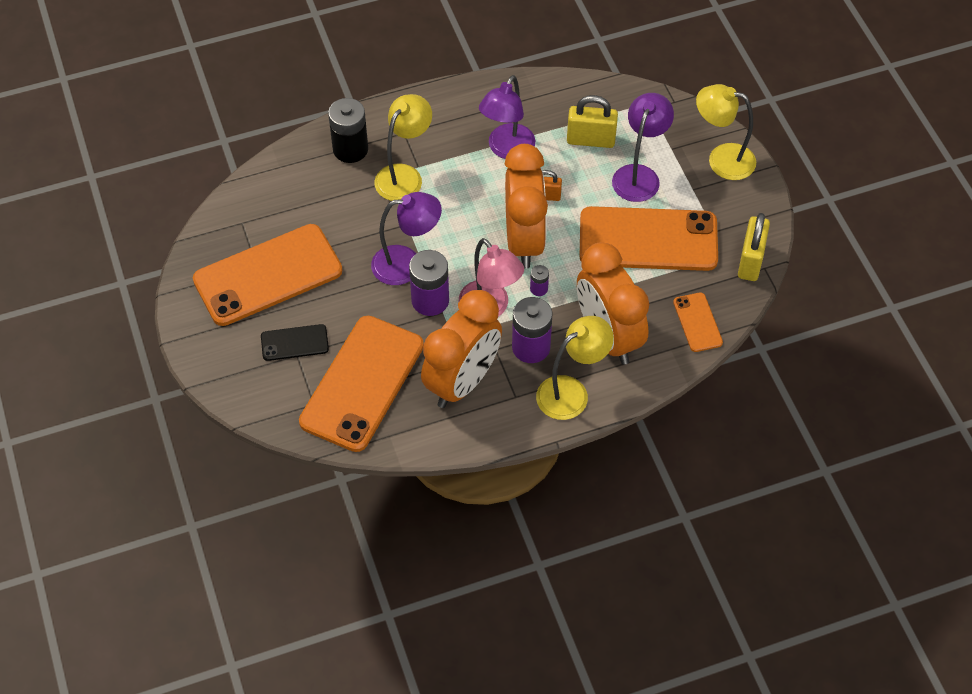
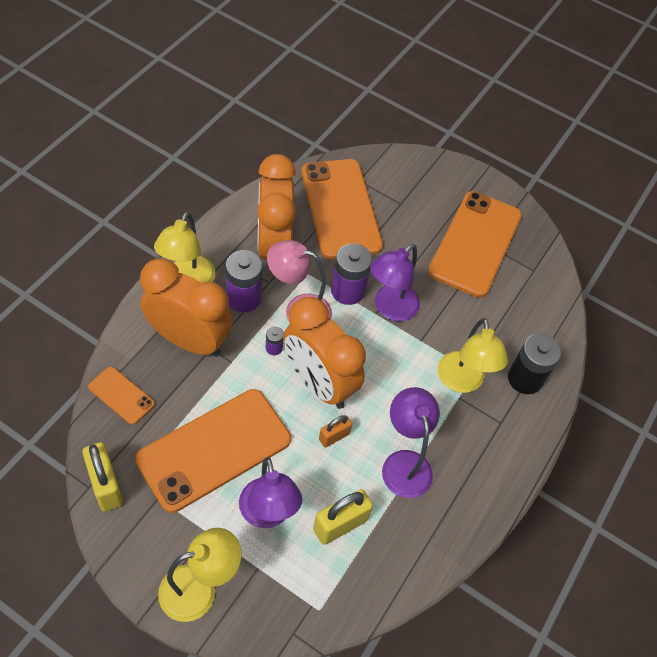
camera: 135 degrees right, 0 degrees up
black phone [261,324,329,361] -> none

